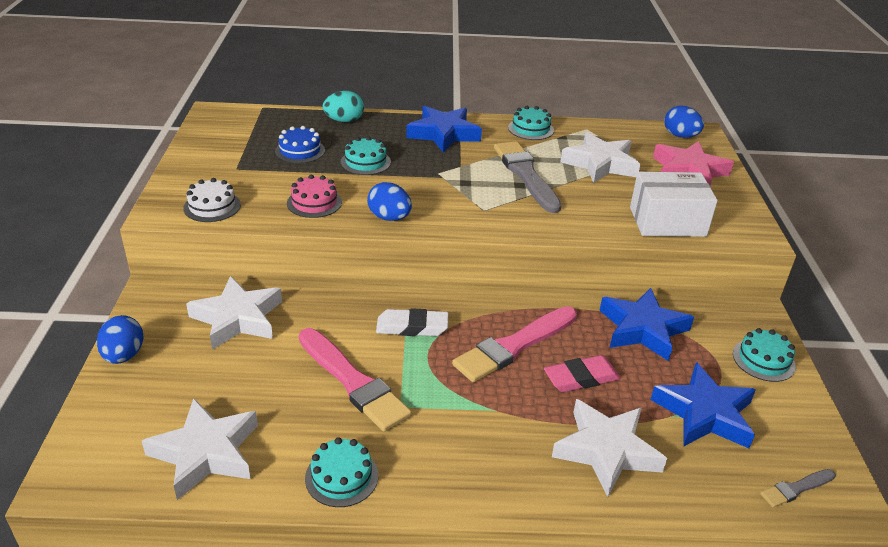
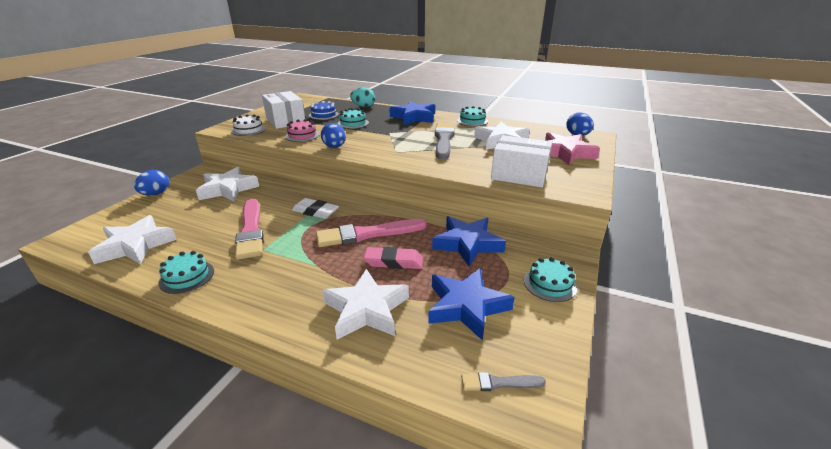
camera: 25 degrees right, 5 degrees down
none -> white box [262,91,305,129]

